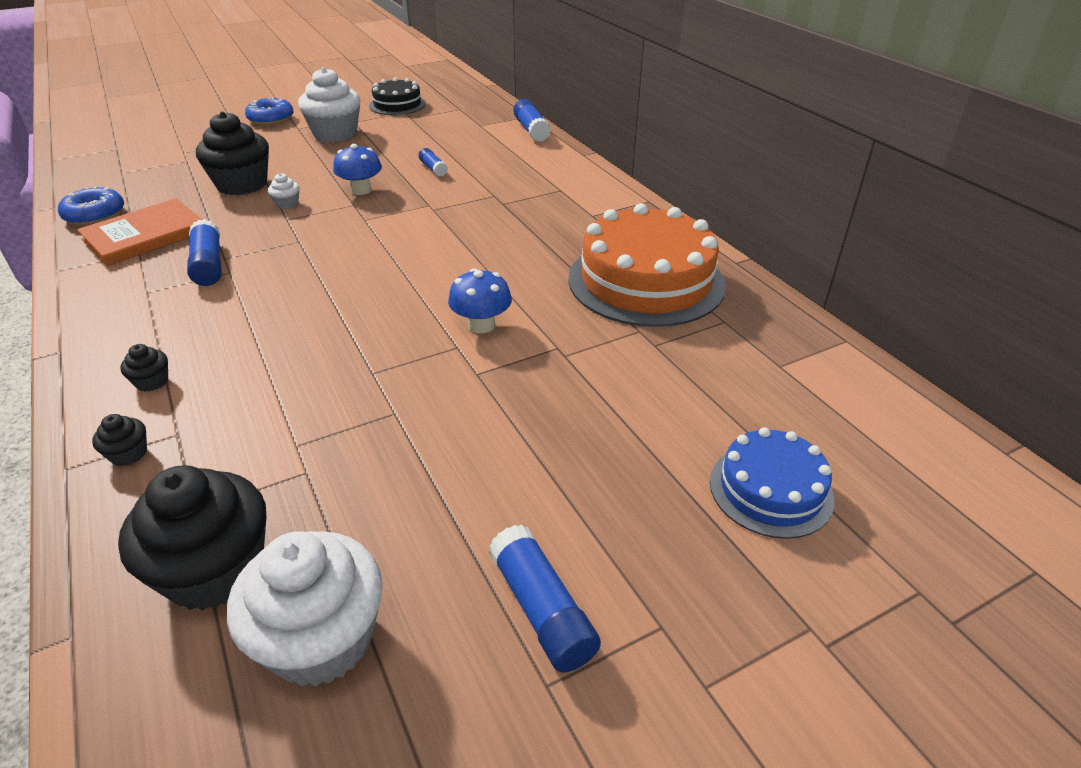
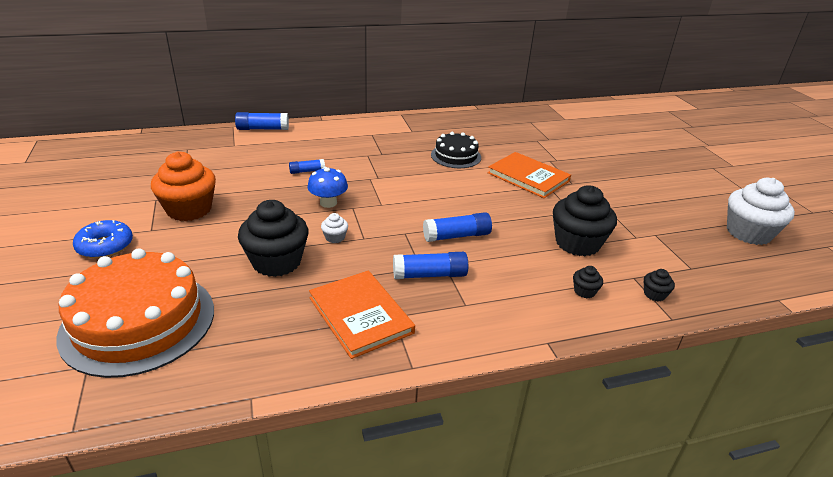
camera: 80 degrees left, 5 degrees down
blue donut [58,186,124,226] -> none
black cupcake [118,465,267,610] -> black cupcake moved to [553,185,617,256]
white cupcake [298,67,360,142] -> orange cupcake [151,152,216,221]
black cake [369,77,426,115] -> black cake moved to [431,132,481,168]
blue mushroom [448,268,512,333] -> orange book [488,152,571,198]
blue glue stick [489,525,601,673] -> blue glue stick moved to [423,212,492,242]
orange cake [568,203,726,327] -> orange cake moved to [56,248,214,378]
blue cake [710,427,834,539] -> none

